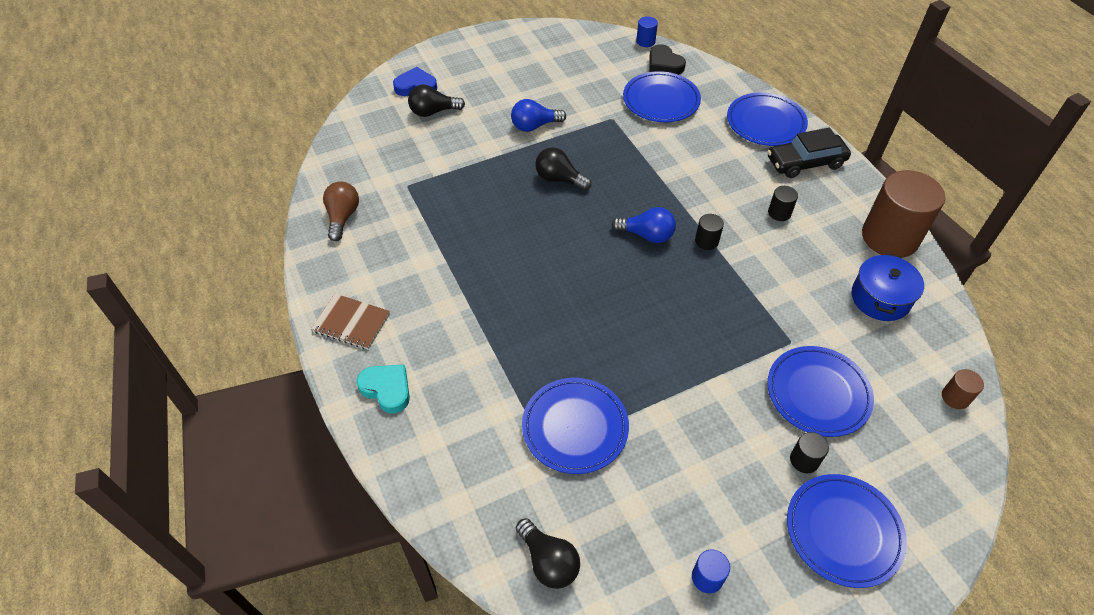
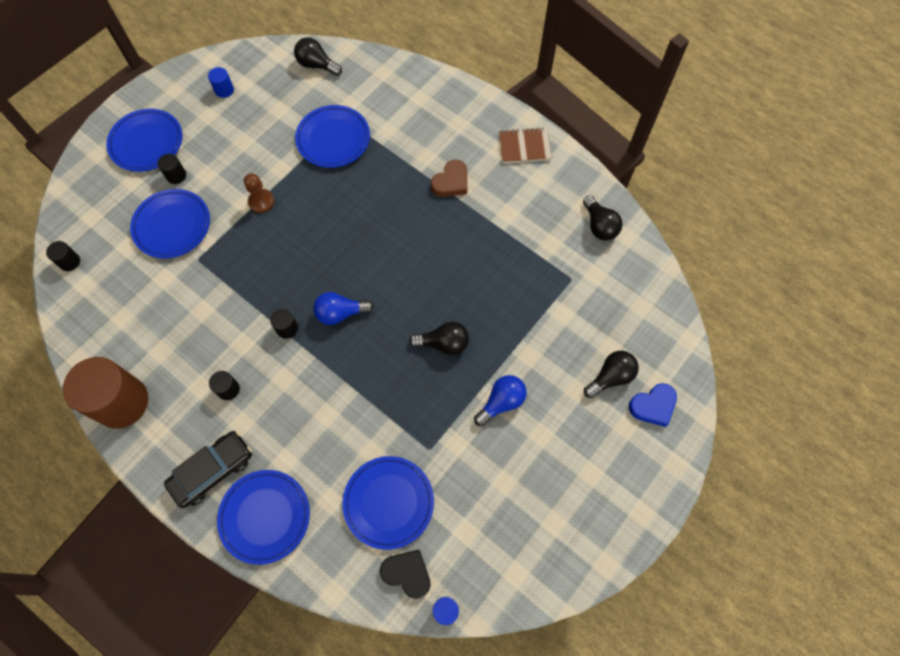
camera: 155 degrees right, 15 degrees up
brown light bulb [323,181,359,241] -> black light bulb [583,195,622,241]
turquoise heart [356,364,410,413] -> none
blue pot [852,253,924,321] -> none
brown cylinder [942,369,984,409] -> black cylinder [46,241,80,271]
none -> brown pawn [244,173,274,213]
none -> brown heart [431,160,467,197]

